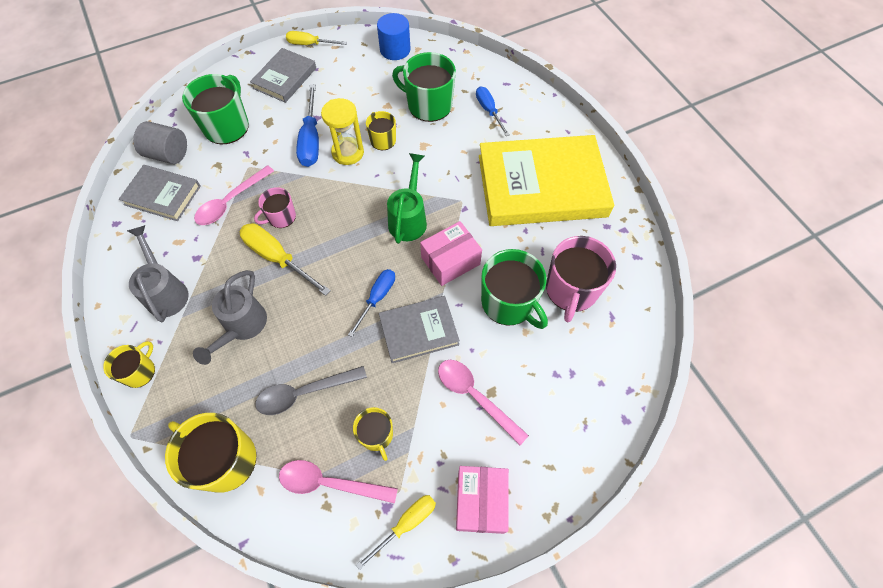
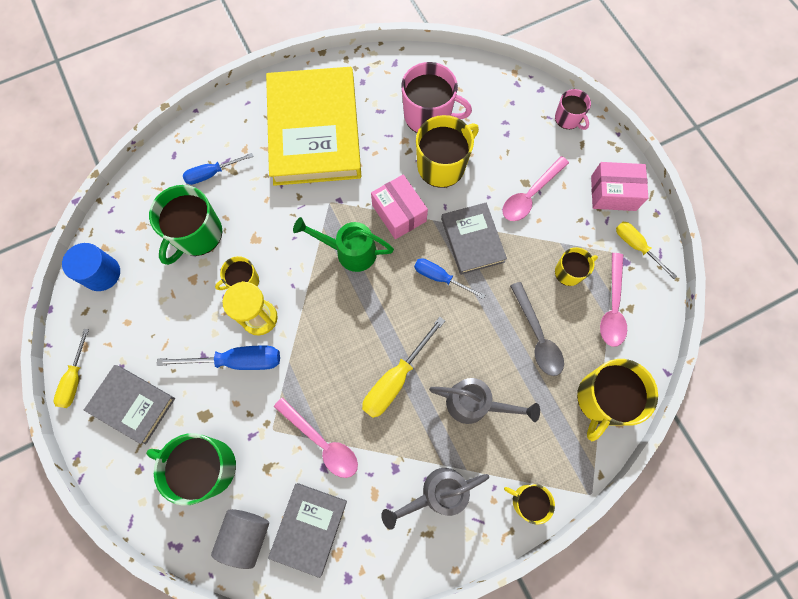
camera: 90 degrees left, 10 degrees up
pink mug [254,187,296,228] -> pink mug moved to [555,89,591,130]
green mug [481,249,548,329] -> yellow mug [416,115,479,188]

